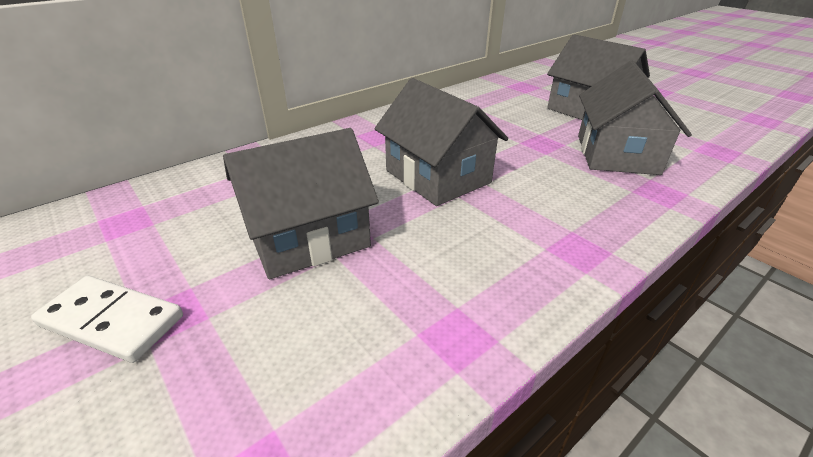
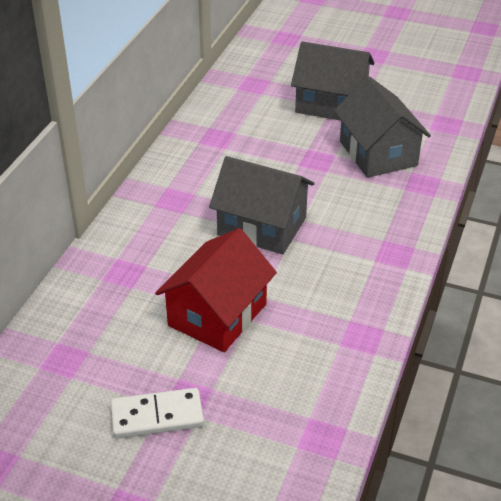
camera: 30 degrees left, 5 degrees up
grey house [223,128,379,280] -> red house [155,228,277,352]

